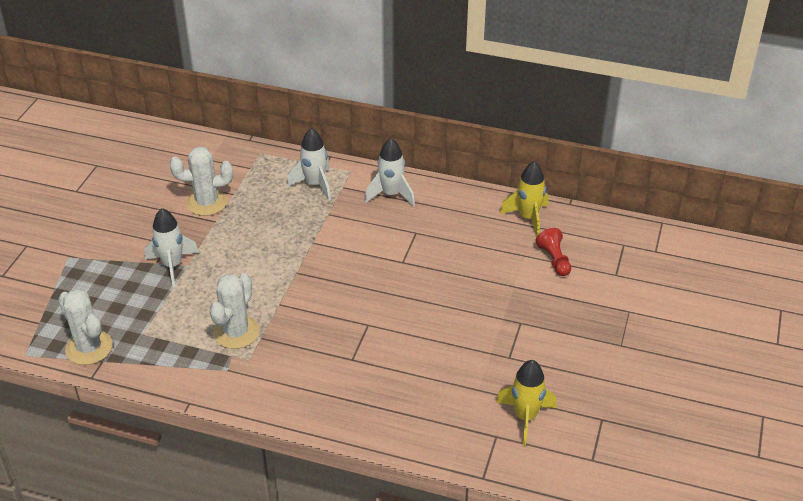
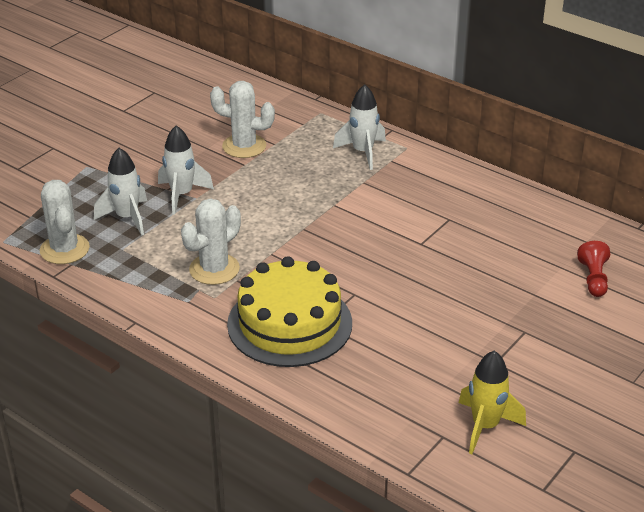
camera: 20 degrees right, 5 degrees down
white rocket [364,138,415,207] -> white rocket moved to [94,148,147,236]
yellow rocket [500,161,548,237] -> none
none -> yellow cake [227,256,352,367]

